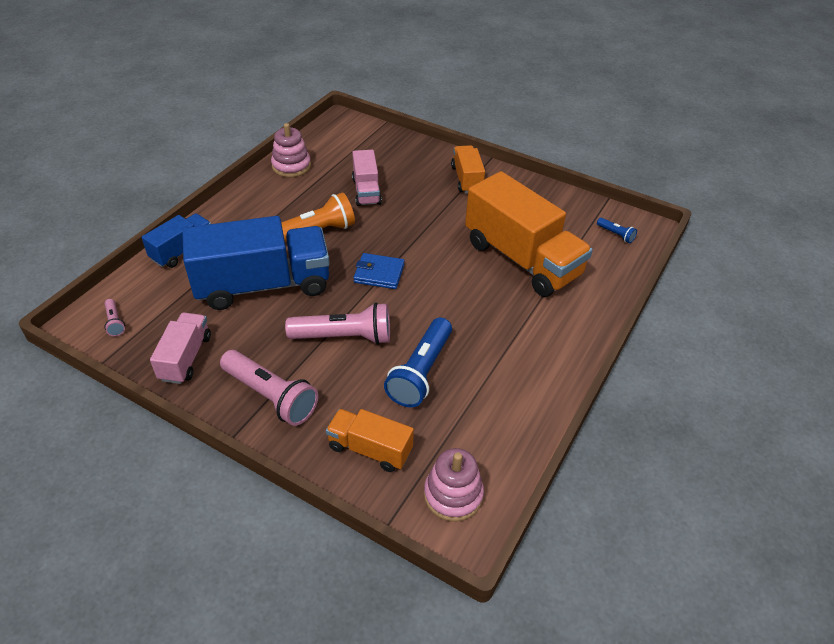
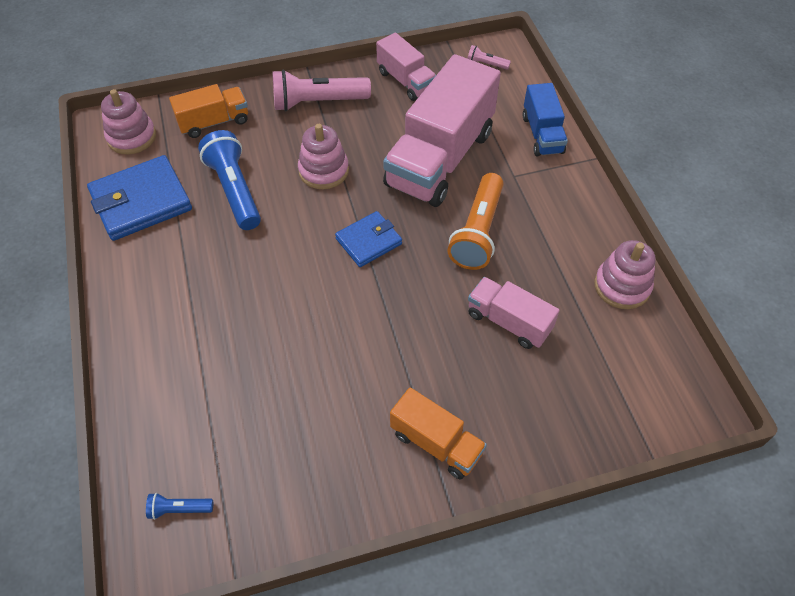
camera: 135 degrees right, 10 degrees up
blue truck [182,216,330,310] -> pink truck [383,54,501,207]
pink flashlight [285,302,390,345] -> pink stacking toy [298,124,349,189]
orange truck [465,171,593,297] -> none
none -> blue wallet [87,155,192,241]

